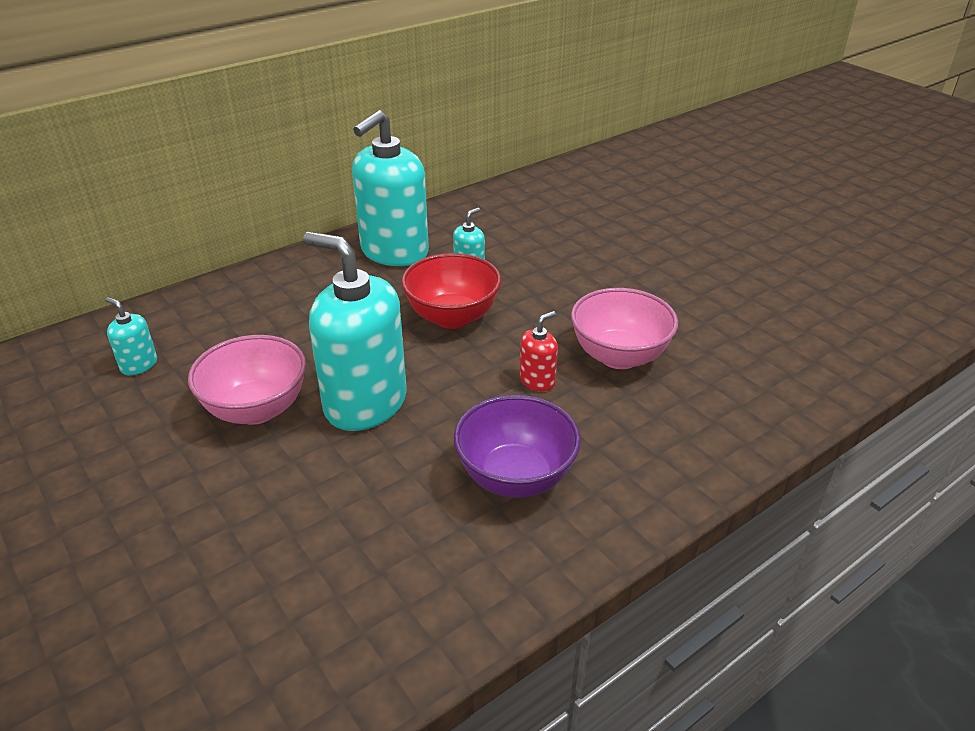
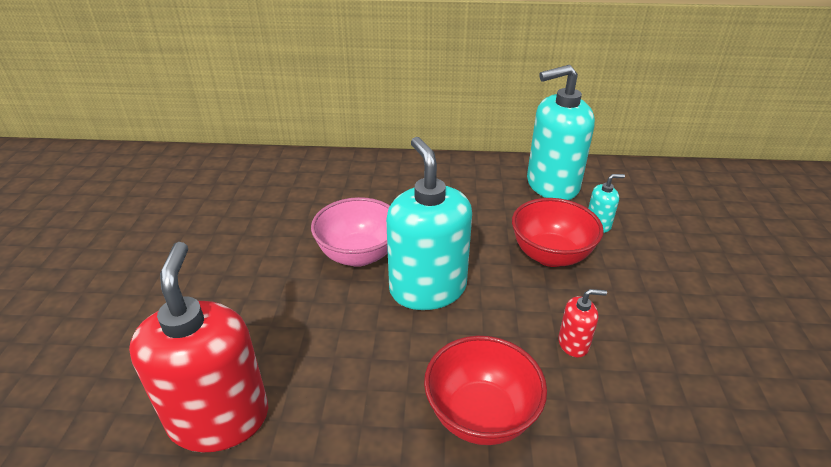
camera: 40 degrees right, 0 degrees up
turquoise soap dispenser [105,297,157,375] -> none
purple bowl [454,395,581,498] -> red bowl [424,336,547,445]
pink bowl [571,288,678,369] -> none
none -> red soap dispenser [129,242,268,452]

